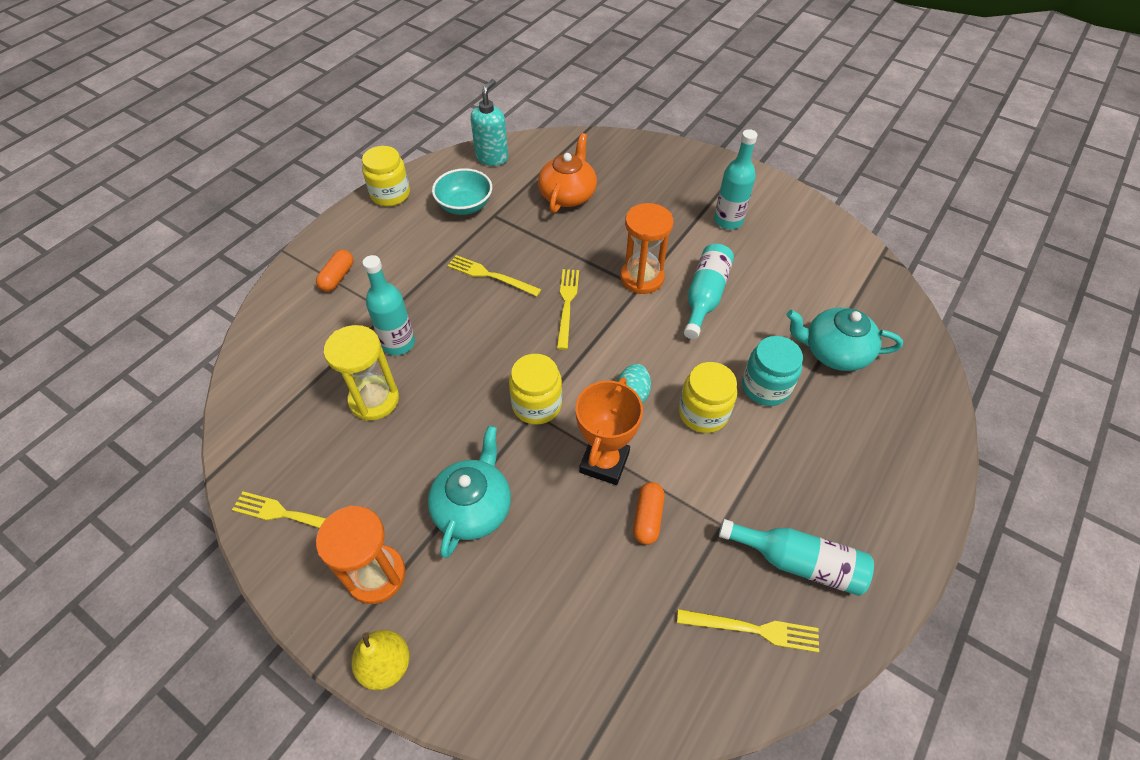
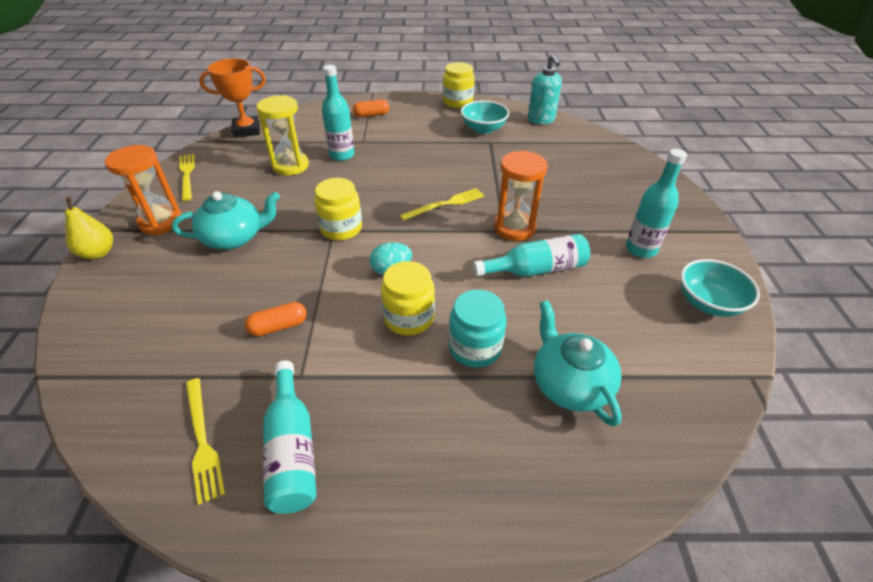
camera: 55 degrees right, 10 degrees down
yellow fork [448,255,541,296] -> none
turquoise soap dispenser [471,79,508,166] -> turquoise soap dispenser turned 90 degrees clockwise [528,54,562,124]
orange teapot [538,133,597,213] -> none
orange trophy [576,377,643,485] -> orange trophy moved to [199,58,266,138]
none -> turquoise bowl [681,259,760,317]

